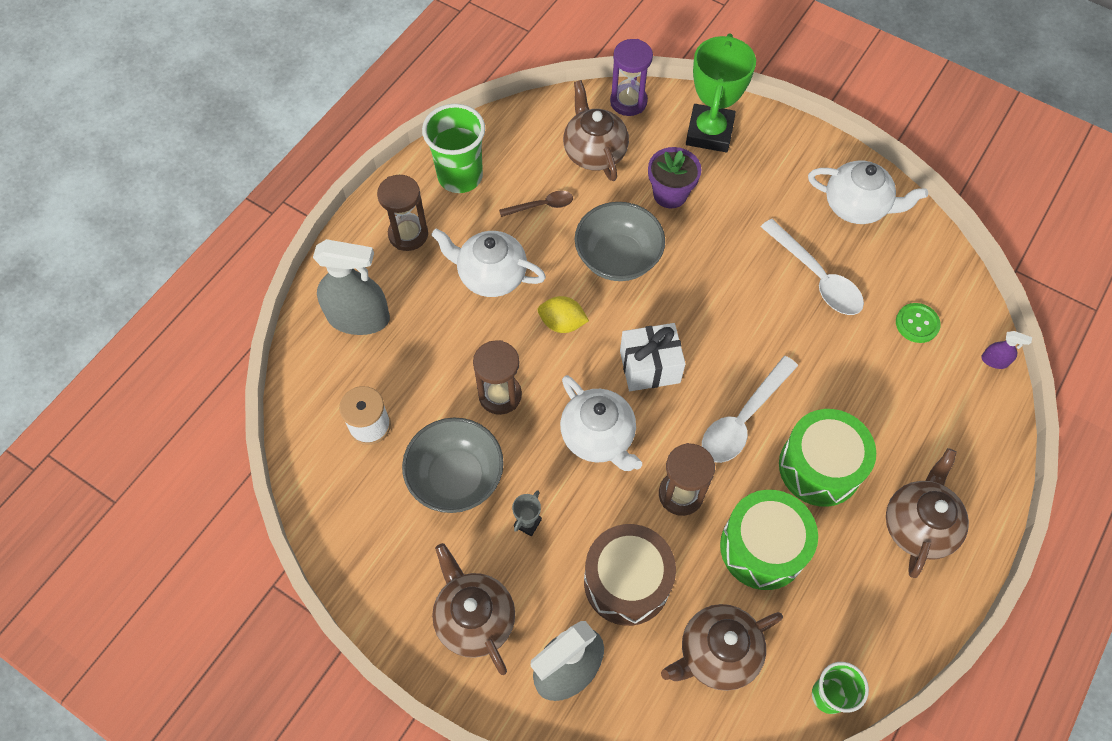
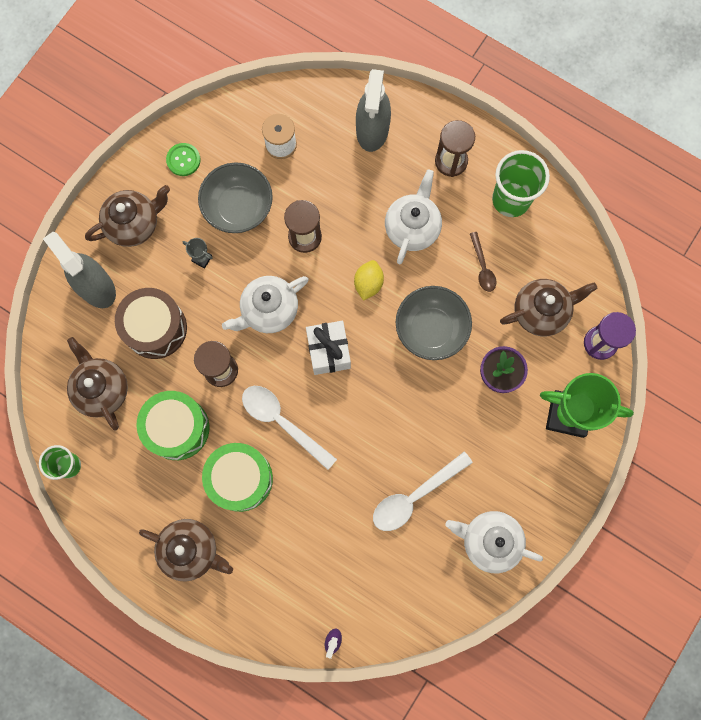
camera: 90 degrees right, 15 degrees up
white teapot [808,161,928,224] -> white teapot turned 90 degrees clockwise [445,511,543,573]
green button [896,303,941,343] -> green button moved to [166,143,201,176]

